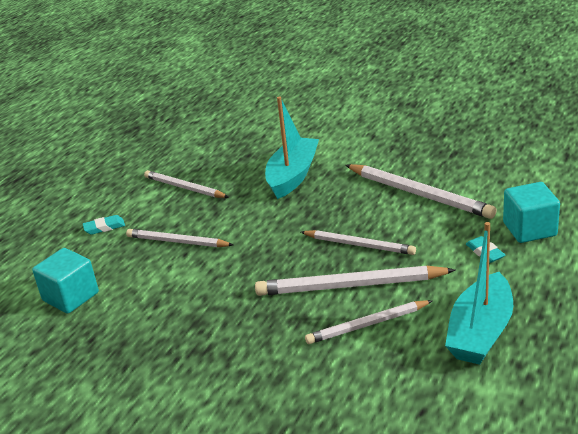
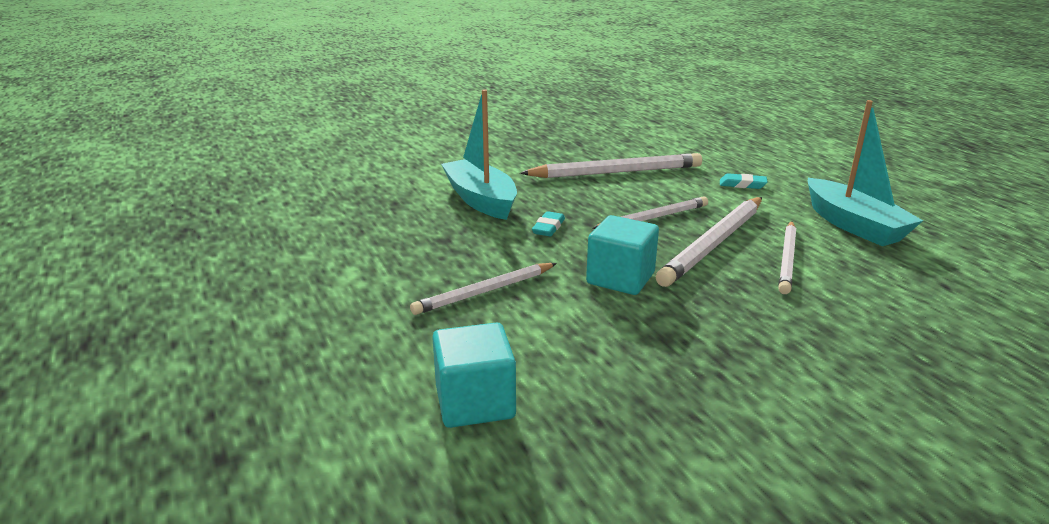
camera: 55 degrees left, 5 degrees down
turquoise eraser [83,215,125,235] -> turquoise eraser moved to [532,211,565,236]
white pencil [144,170,228,198] -> none
turquoise cube [503,182,560,243] -> turquoise cube moved to [586,215,659,295]

